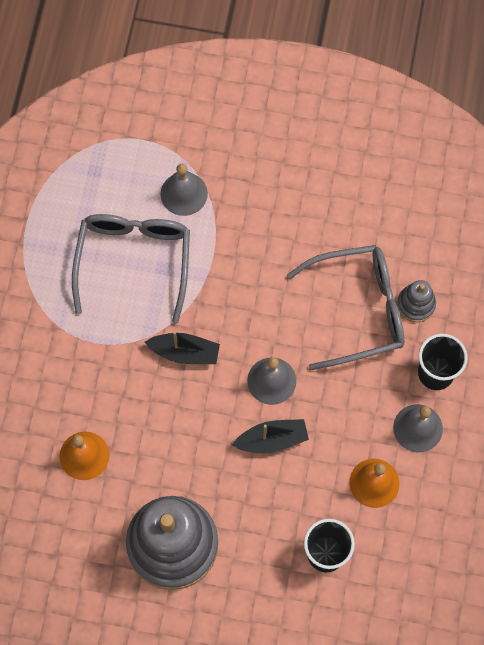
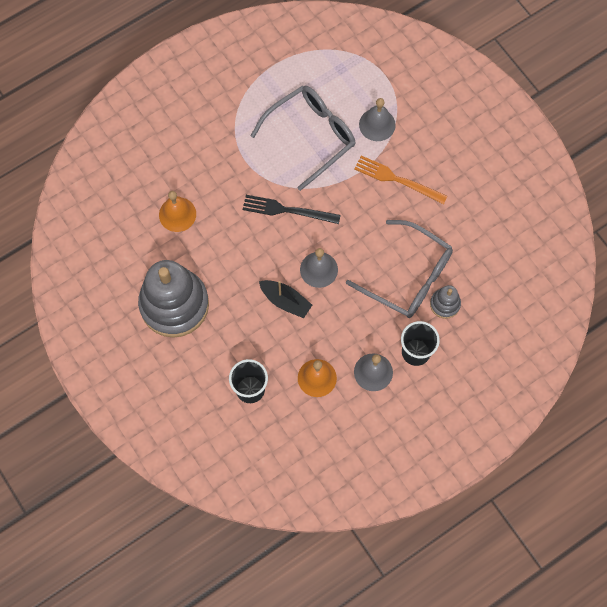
camera: 45 degrees right, 0 degrees up
black boat [145,331,220,364] -> black fork [243,195,341,224]
none -> orange fork [354,156,448,204]

